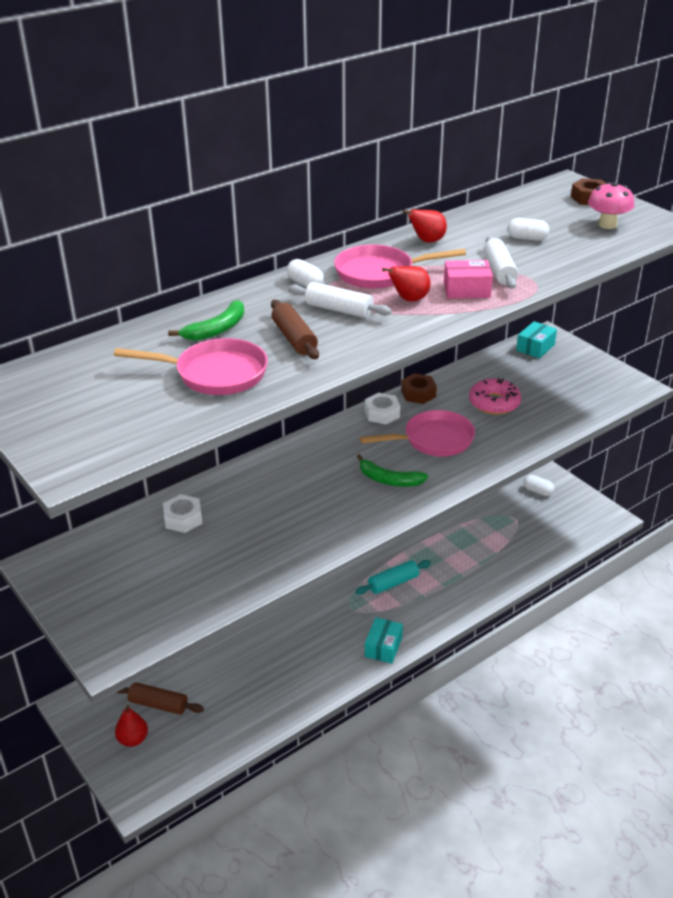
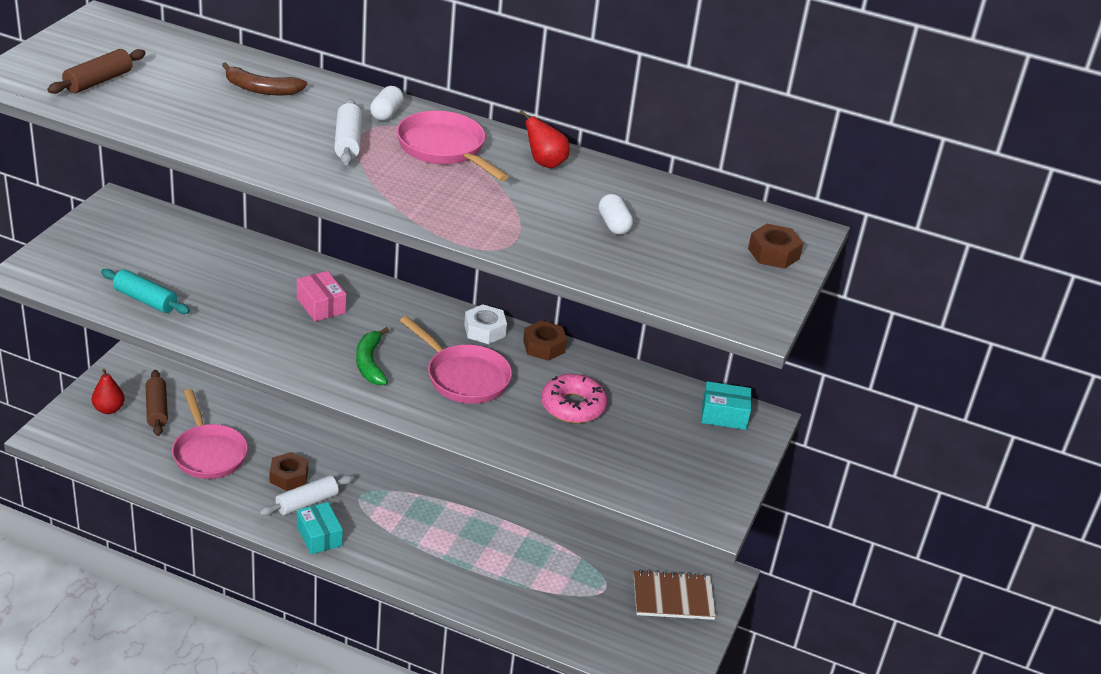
camera: 55 degrees right, 0 degrees up
pink pan [114,338,268,395] -> pink pan moved to [172,389,248,479]
white nut [163,494,202,533] -> none
green banana [168,300,244,341] -> brown banana [222,62,308,95]
brown rolling pin [271,300,319,359] -> brown rolling pin moved to [47,49,146,94]
turquoise rolling pin [355,560,431,594] -> turquoise rolling pin moved to [101,269,190,314]
turquoise box [365,617,403,664] -> turquoise box turned 75 degrees clockwise [297,502,343,554]
red pear [382,266,430,301] -> none
pink box [444,260,493,299] -> pink box moved to [297,271,346,321]
white rolling pin [484,236,518,289] -> white rolling pin moved to [259,475,354,516]
white capsule [524,475,554,496] -> brown notebook [634,570,716,620]
pink mushroom [588,182,635,229] -> none
none -> brown nut [270,452,308,491]

